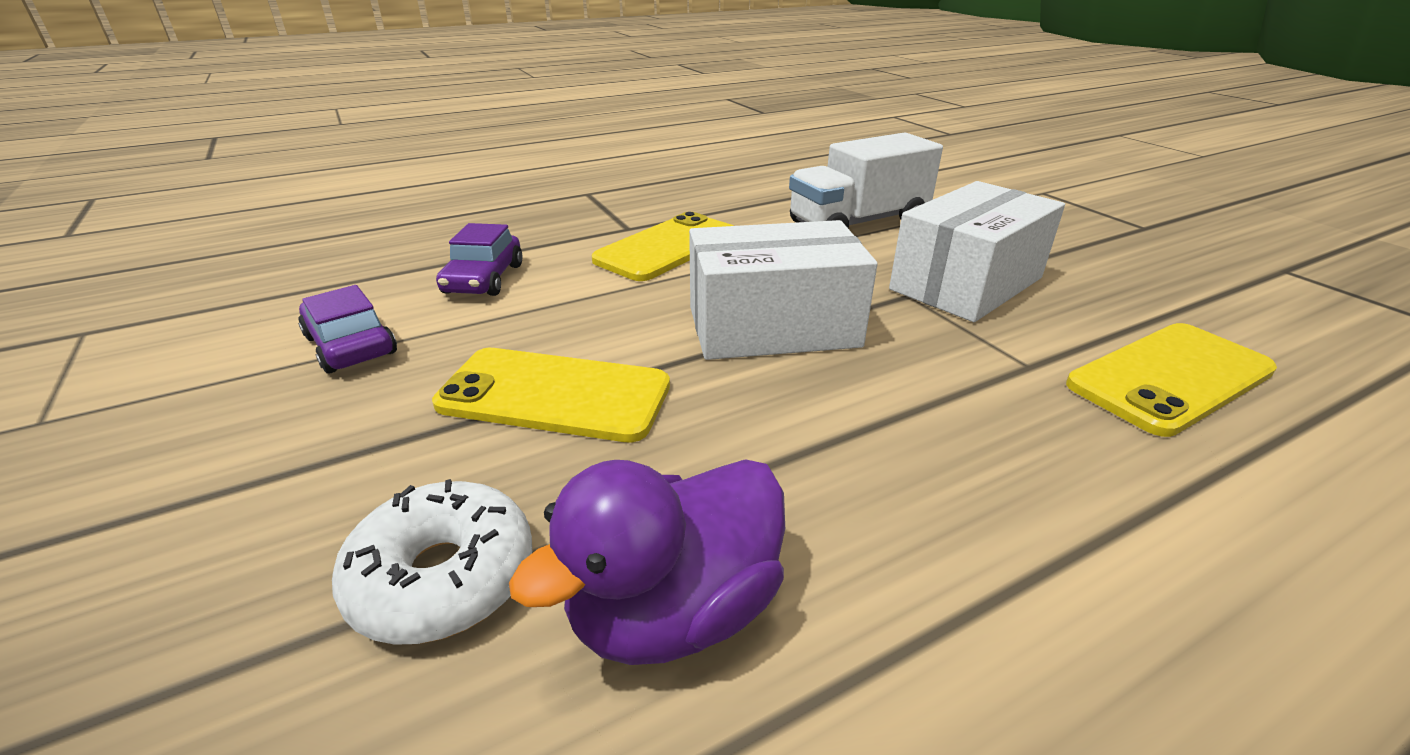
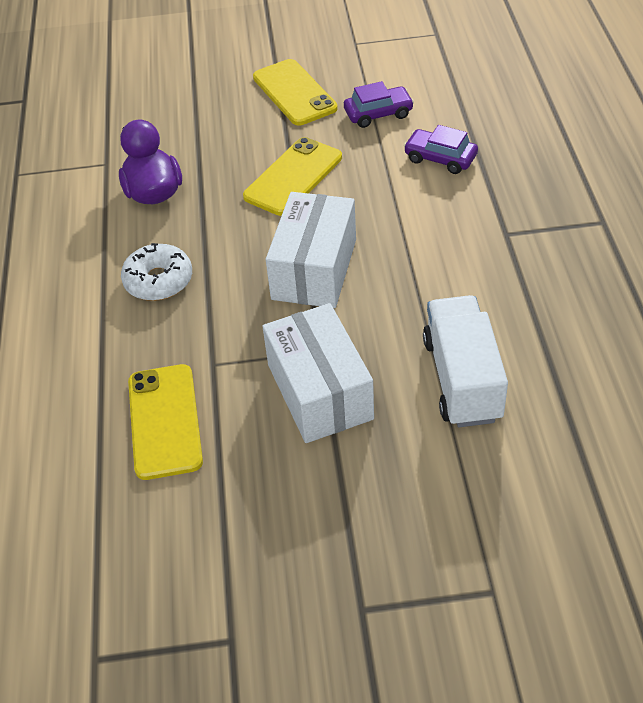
camera: 115 degrees right, 15 degrees up
white donut [332,479,532,645] -> white donut moved to [121,243,192,301]
yellow phone [591,212,734,281] -> yellow phone moved to [253,59,338,125]

